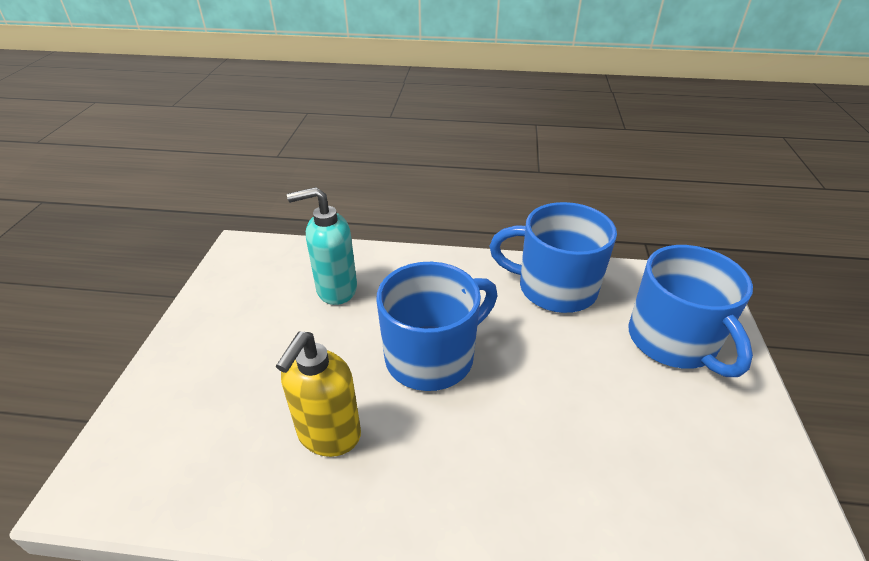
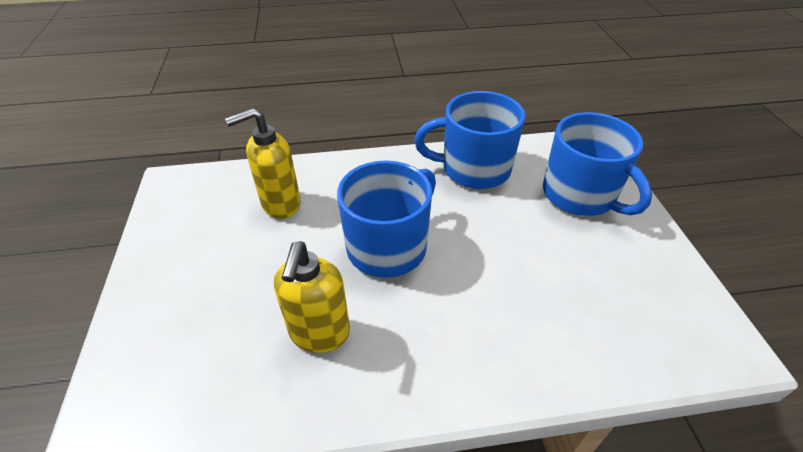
camera: 15 degrees left, 5 degrees up
turquoise soap dispenser [287,187,357,305] -> yellow soap dispenser [225,108,301,219]

